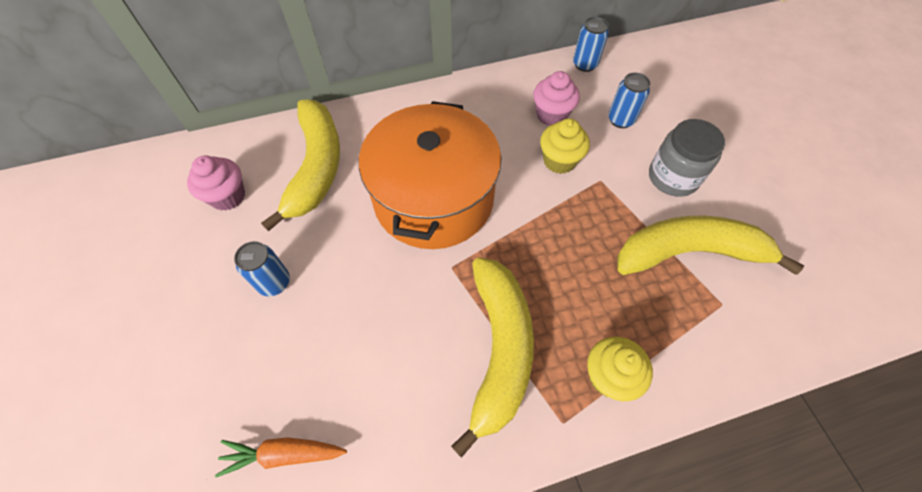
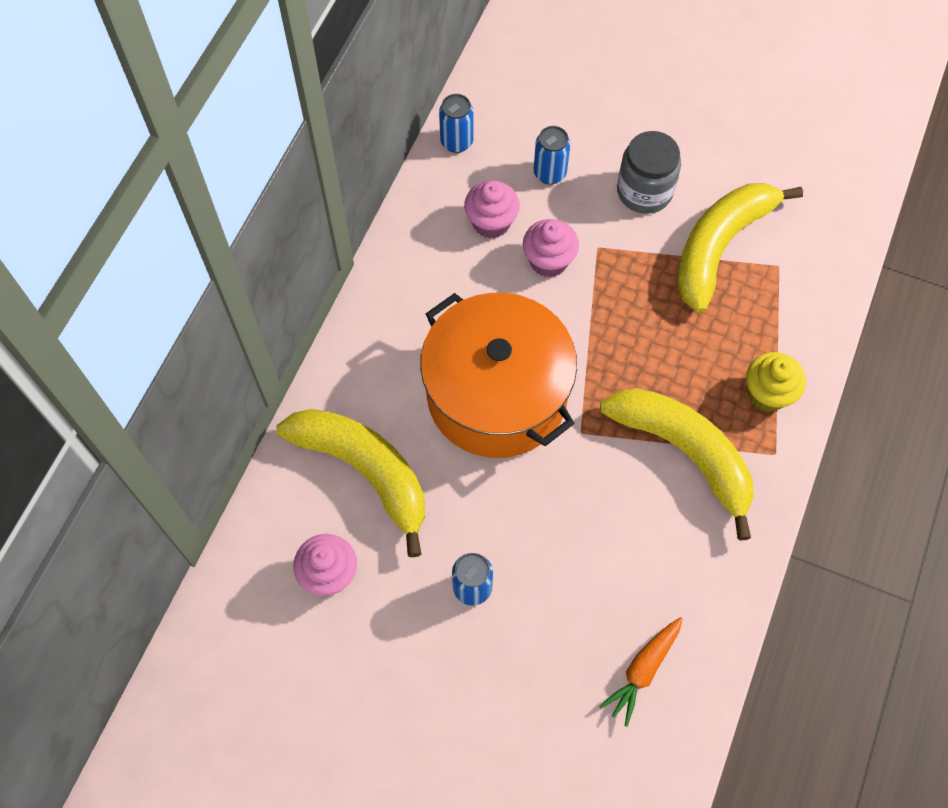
camera: 50 degrees left, 5 degrees up
yellow cupcake [540,118,590,174] -> pink cupcake [523,219,579,277]

